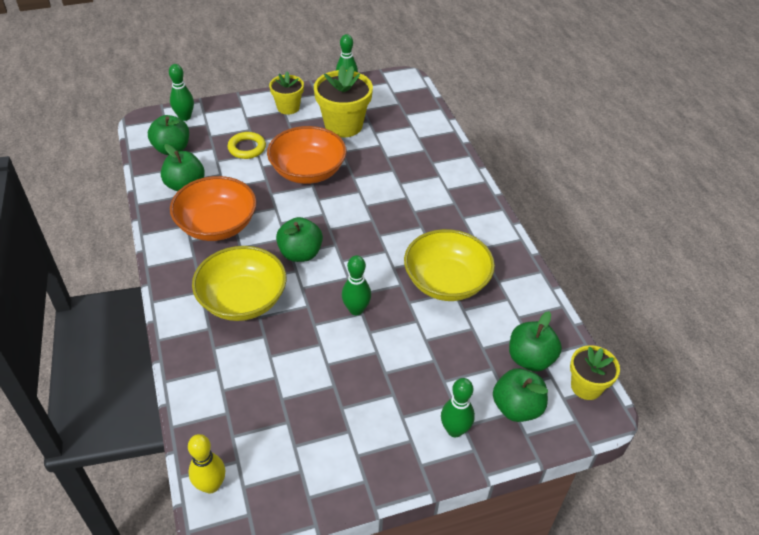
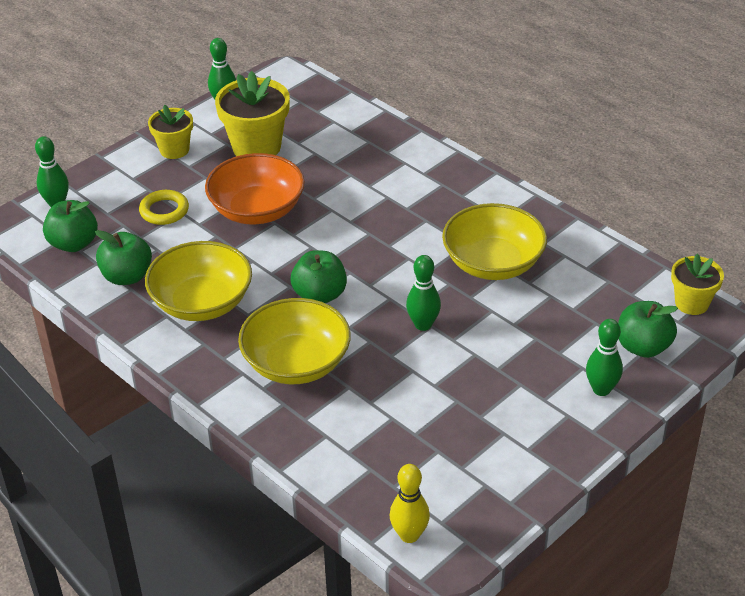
camera: 25 degrees left, 5 degrees down
orange bowl [170,176,257,241] -> yellow bowl [145,241,252,321]
green apple [509,311,562,372] -> none

